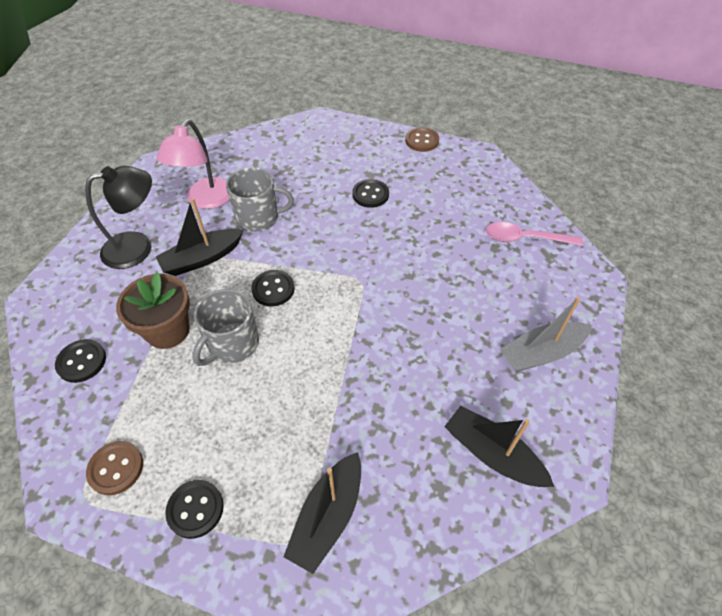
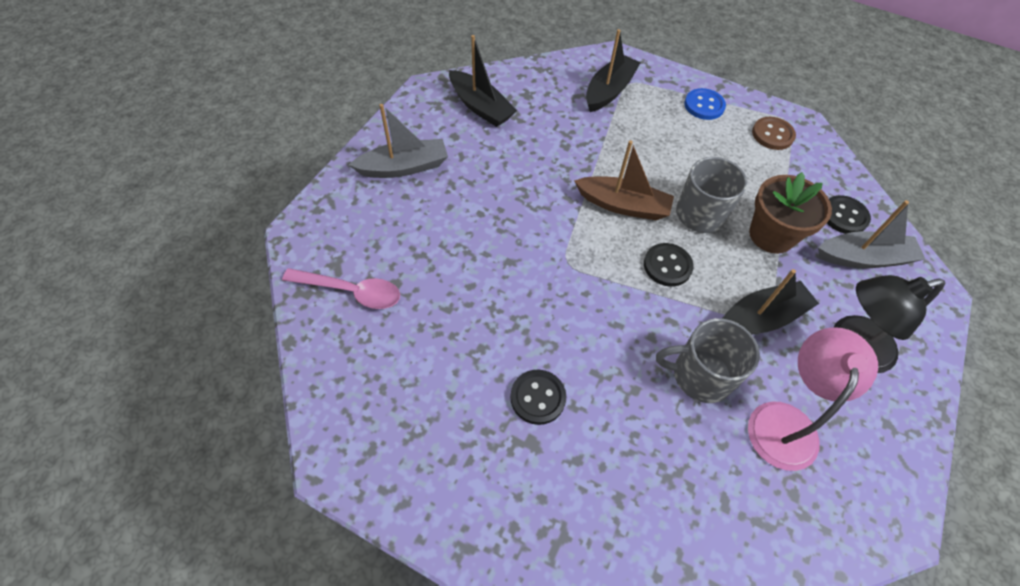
camera: 175 degrees left, 5 degrees up
black button [165,480,224,539] -> blue button [684,88,726,120]
brown button [405,127,439,152] -> none
none -> brown boat [574,140,674,220]
none -> grey boat [818,200,925,268]

